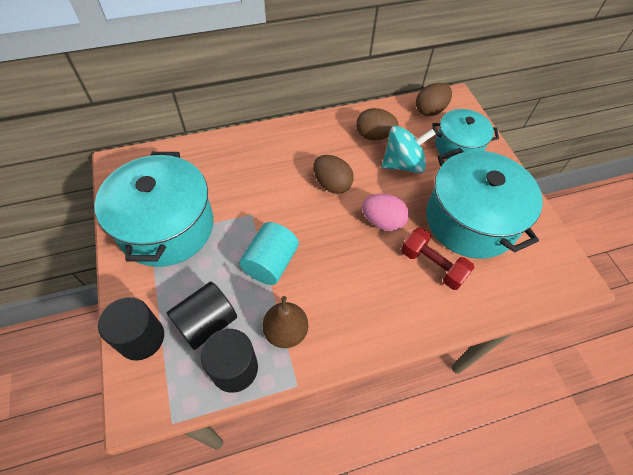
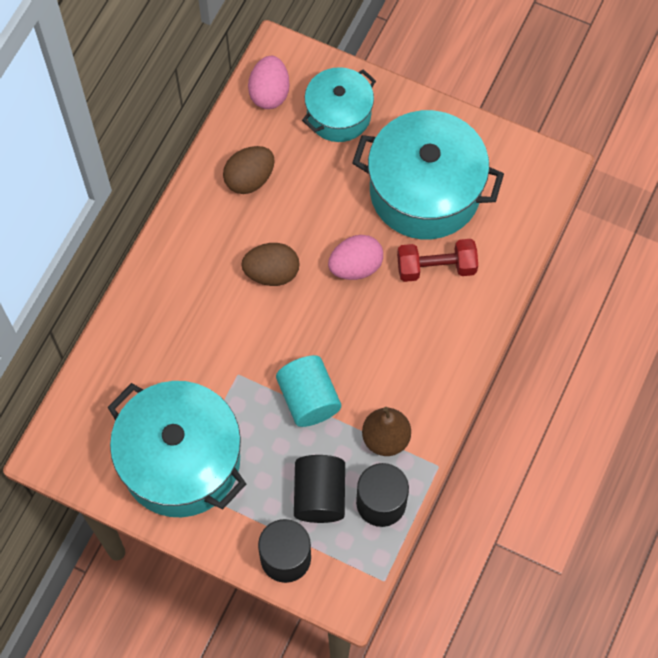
camera: 45 degrees left, 10 degrees up
turquoise spinning top [381,126,436,173] -> none
brown egg [416,83,452,116] -> pink egg [248,56,290,109]

